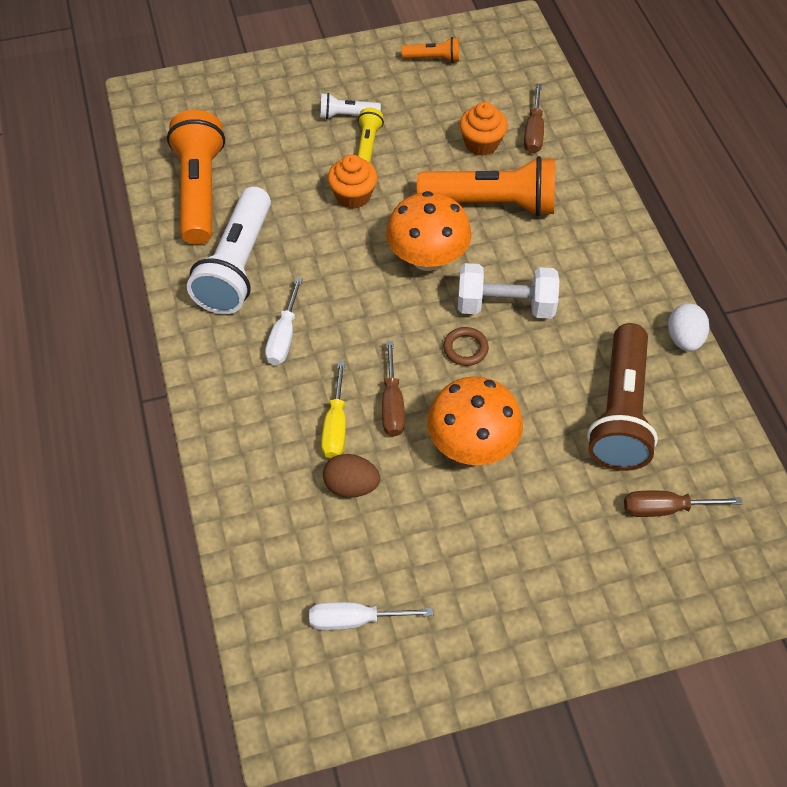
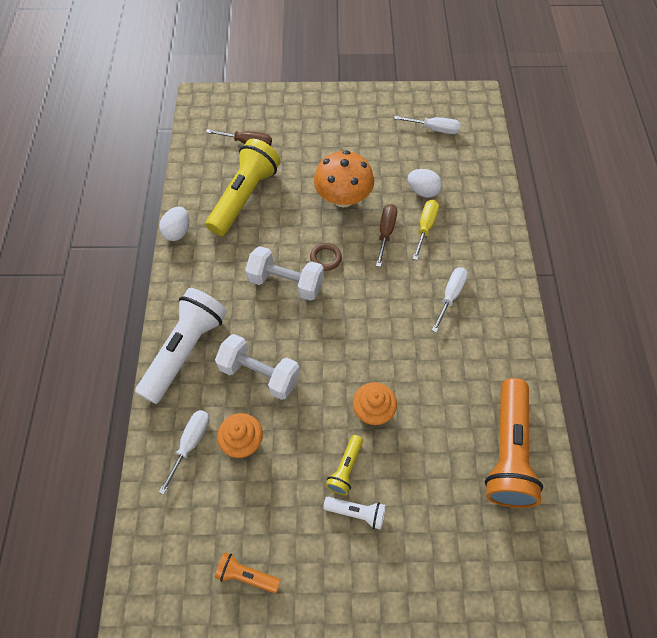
camera: 165 degrees left, 5 degrees up
white flashlight [187,187,271,314] -> white flashlight moved to [135,288,227,404]
brown egg [323,454,380,498] -> white egg [408,169,442,198]
orange mushroom [386,191,472,271] -> none
orange flashlight [417,156,555,216] -> white dumbbell [215,334,300,400]
brown screwdriver [524,84,544,153] -> white screwdriver [159,410,210,495]
brown flashlight [587,323,658,471] -> yellow flashlight [206,139,280,236]

